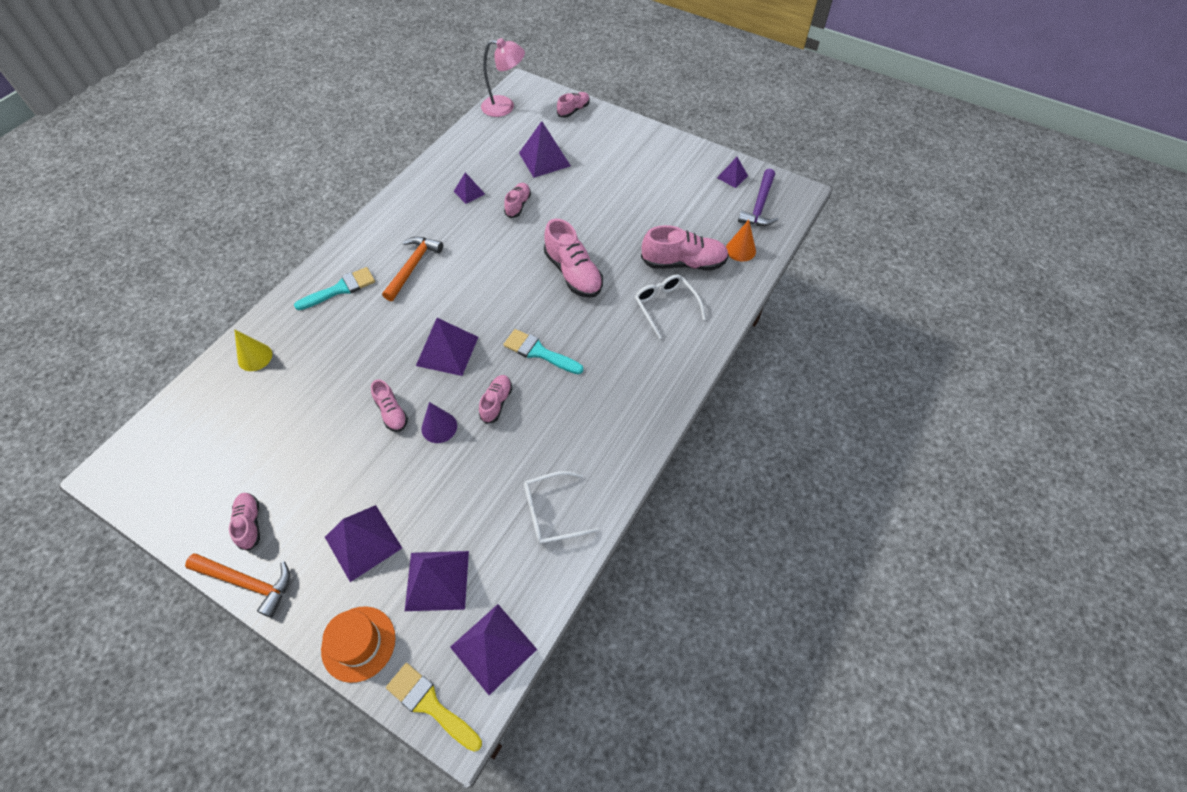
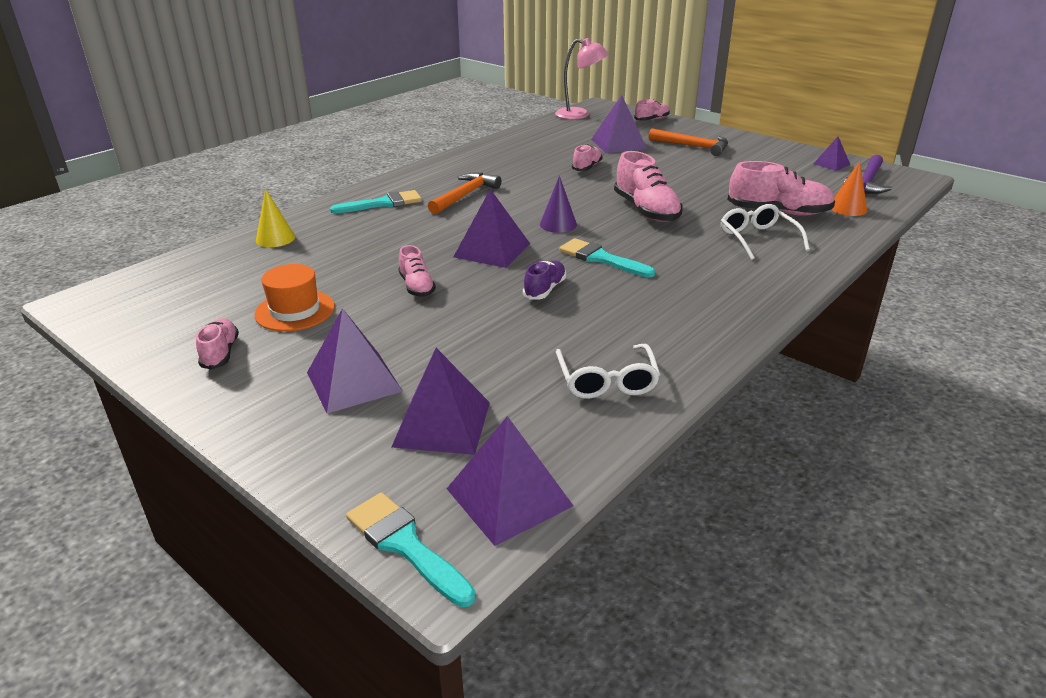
camera: 10 degrees right, 25 degrees down
orange hammer [185,554,290,618] -> orange hammer moved to [649,128,728,156]
orange hat [321,606,396,683] -> orange hat moved to [254,264,335,331]
yellow brush [386,663,482,752] -> turquoise brush [346,492,476,607]
purple cone [421,402,457,443] -> purple cone moved to [540,176,577,233]
purple pyramid [454,172,485,204] -> none
pink shoe [479,375,512,424] -> purple shoe [523,260,566,300]
white glasses [524,471,599,545] -> white glasses turned 90 degrees counterclockwise [556,344,660,399]

